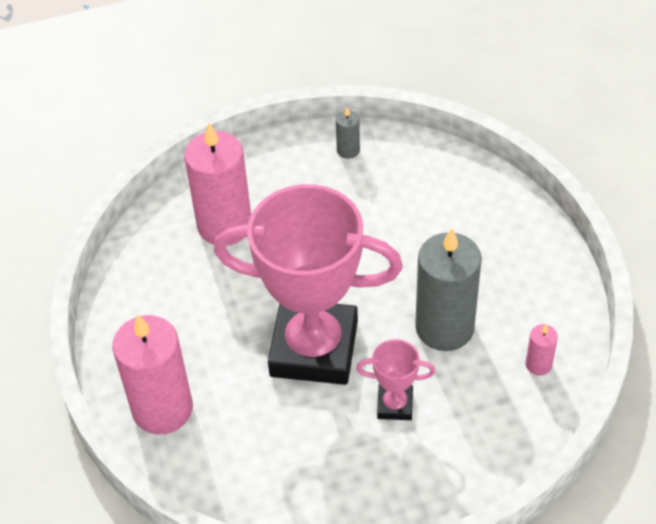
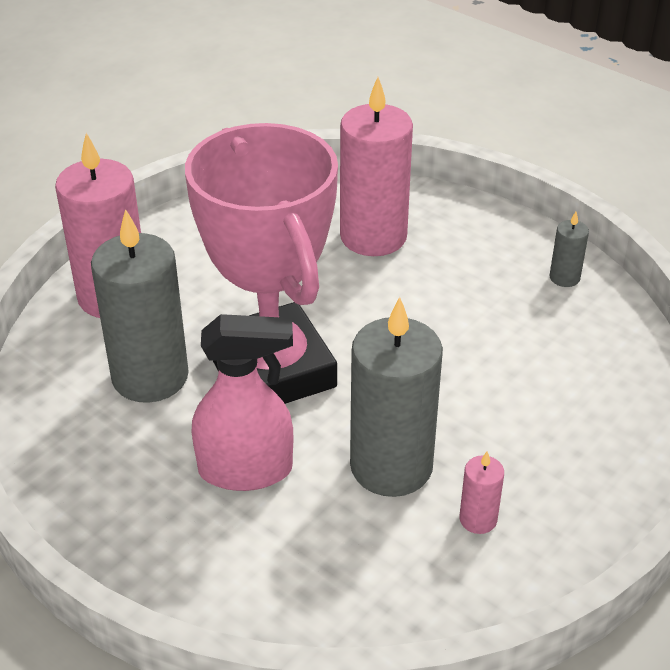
camera: 55 degrees right, 10 degrees down
pink trophy [356,339,436,420] -> pink spray bottle [192,314,293,491]
pink candle [526,324,558,375] -> pink candle moved to [459,452,504,534]
none -> grey candle [91,209,189,403]

